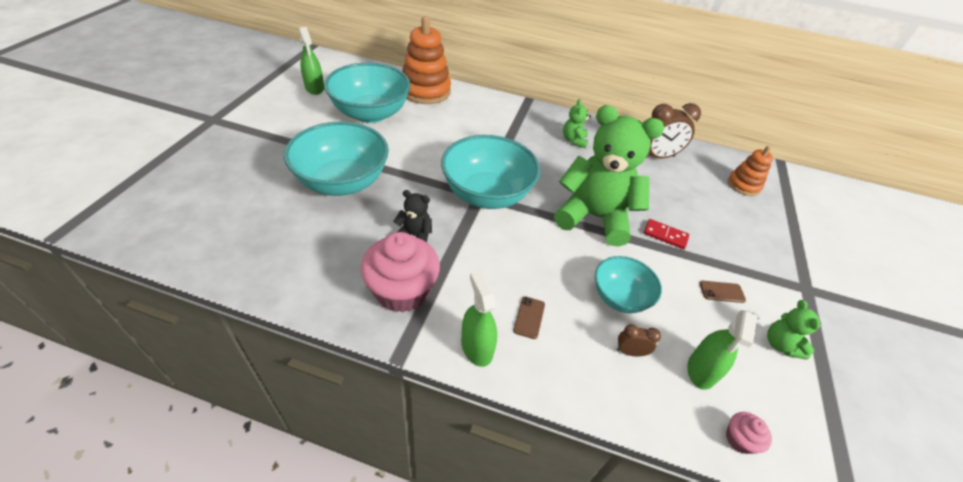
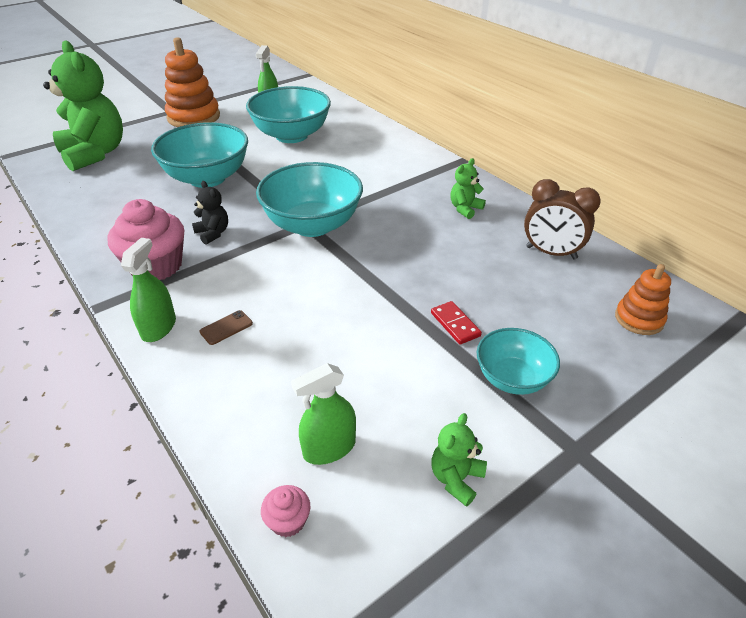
camera: 40 degrees right, 5 degrees down
orange stacking toy [402,16,451,104] -> orange stacking toy moved to [165,37,220,127]
green teddy bear [554,105,664,247] -> green teddy bear moved to [43,40,123,171]
turquoise bowl [595,256,662,313] -> turquoise bowl moved to [477,328,560,395]
brown clock [617,324,661,356] -> none
brown phone [700,281,746,303] -> none

